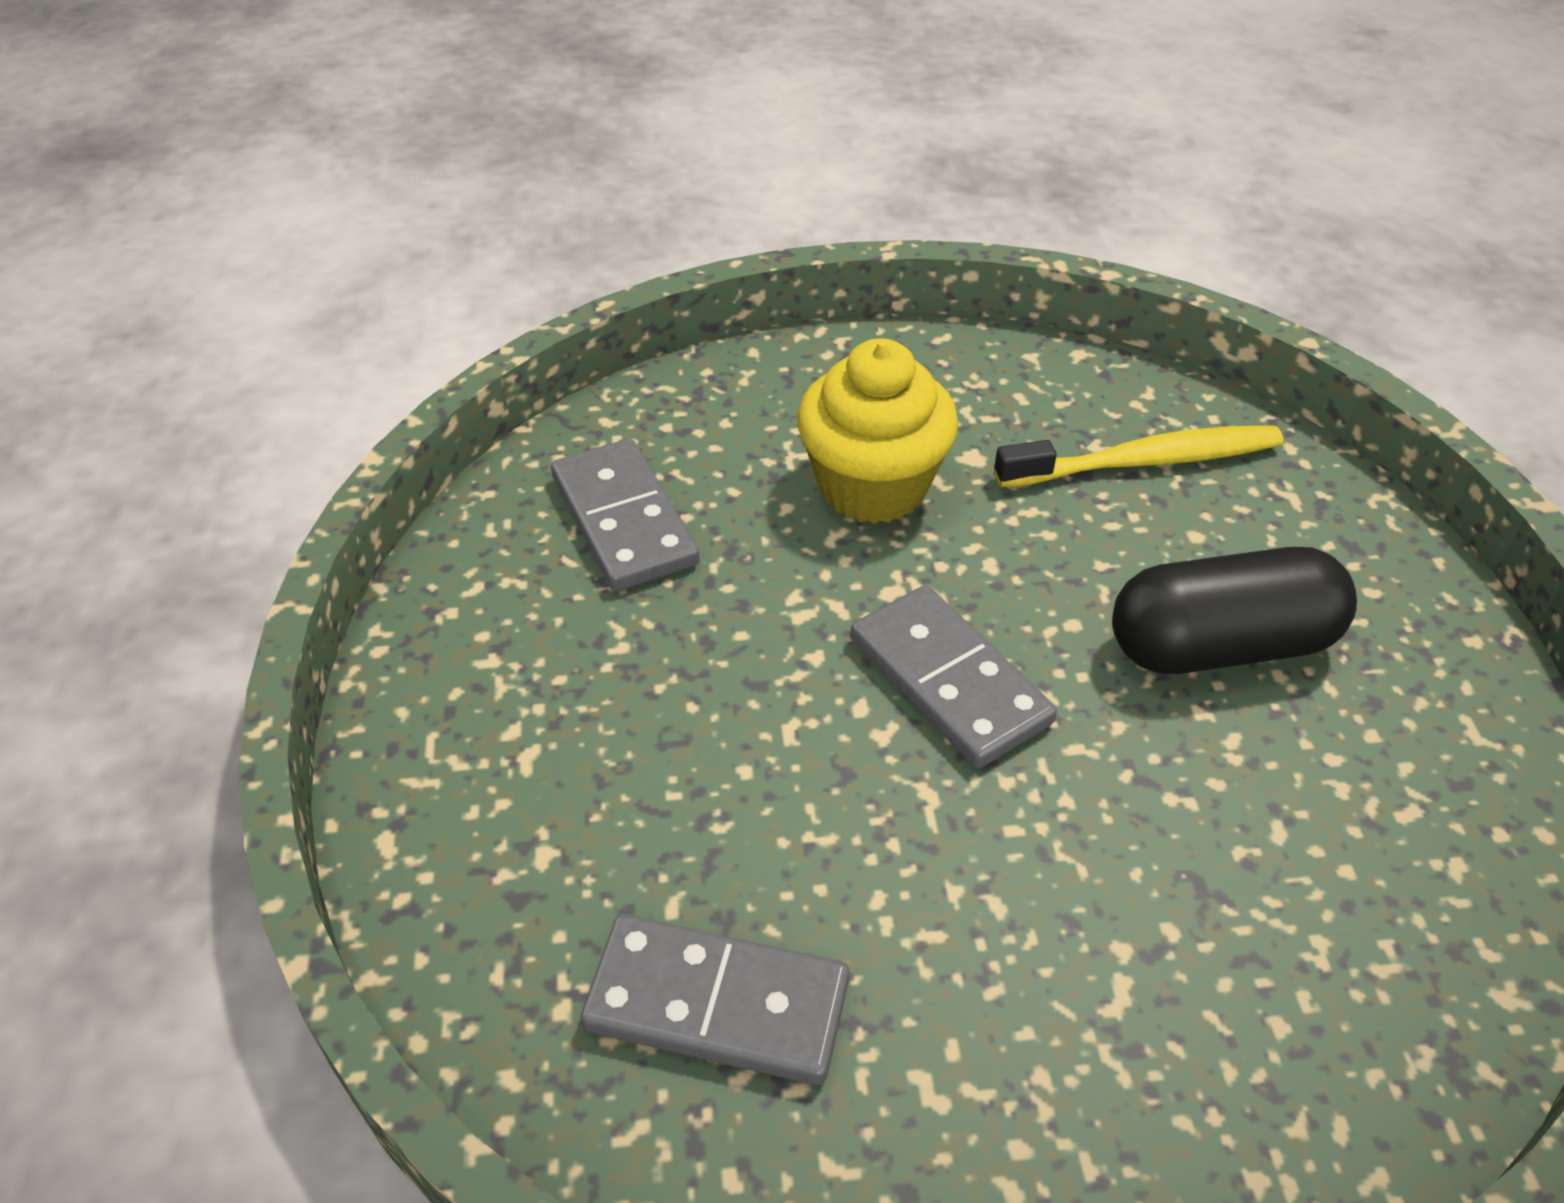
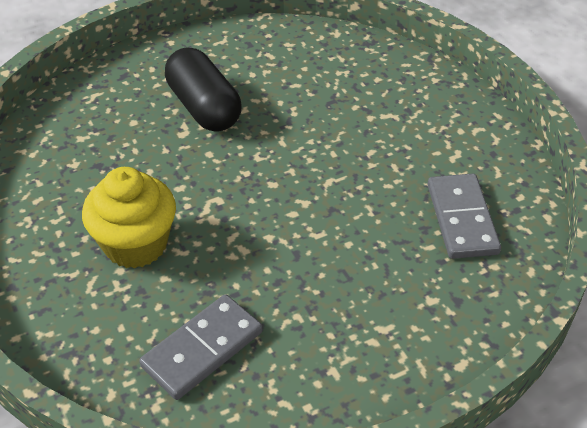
camera: 110 degrees left, 0 degrees up
grey domino [851,585,1057,768] -> none
yellow toothbrush [994,425,1283,487] -> none

